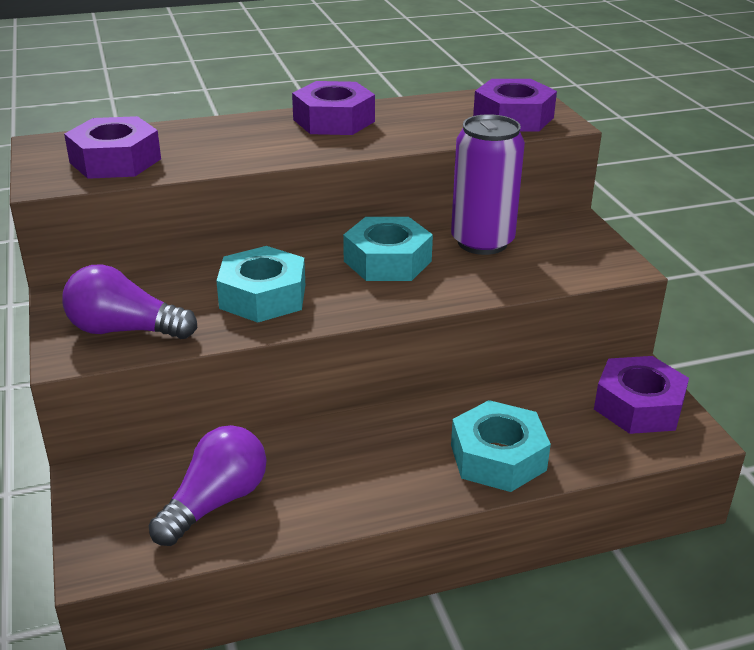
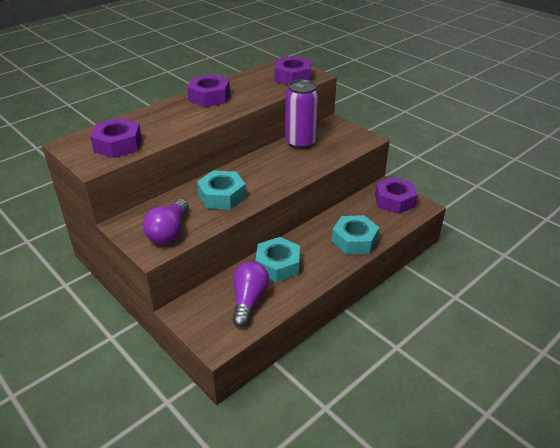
camera: 25 degrees left, 5 degrees up
purple light bulb [62,264,197,339] -> purple light bulb turned 60 degrees counterclockwise [143,199,189,244]
turquoise nut [343,217,433,281] -> turquoise nut moved to [255,237,300,283]

